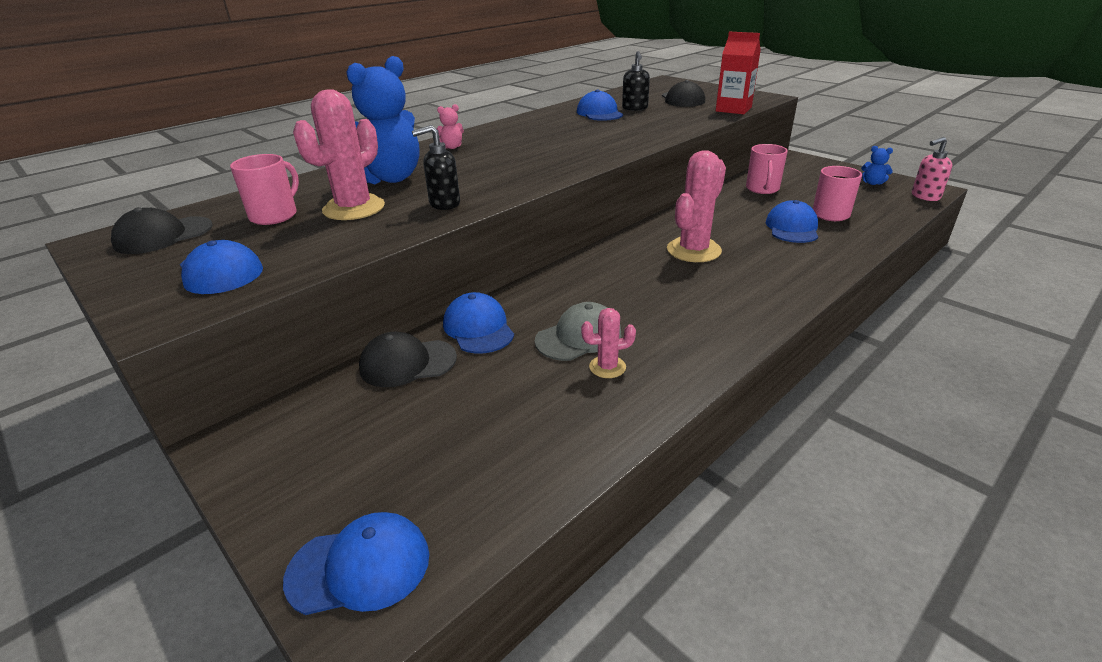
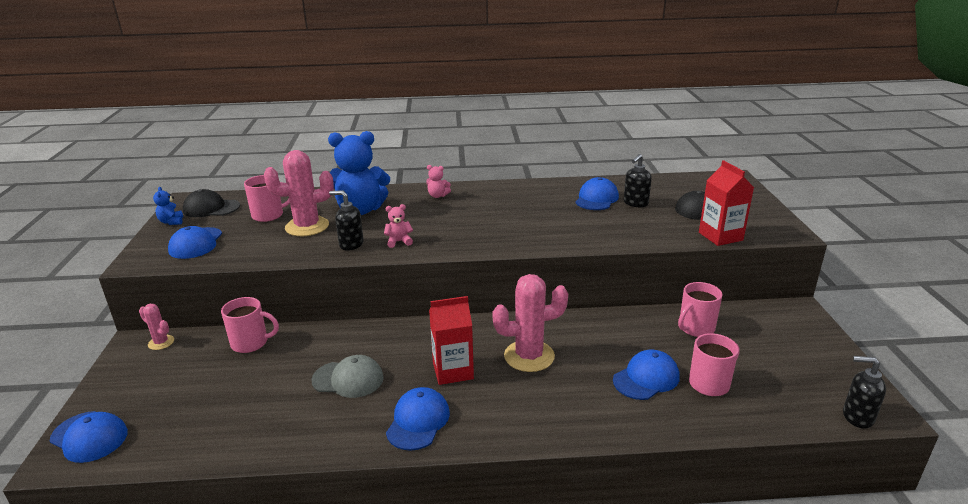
camera: 40 degrees right, 5 degrees down
black cap [359,332,457,387] -> pink mug [221,297,279,353]
blue cap [443,292,514,354] -> blue cap moved to [386,387,450,451]
pink cactus [581,308,636,378] -> pink cactus moved to [139,304,174,350]
blue teddy bear [861,146,893,185] -> blue teddy bear moved to [153,187,183,225]
pink soap dispenser [912,137,952,201] -> black soap dispenser [843,356,886,429]
none -> pink teddy bear [384,204,413,248]
none -> red carton [429,296,474,385]

